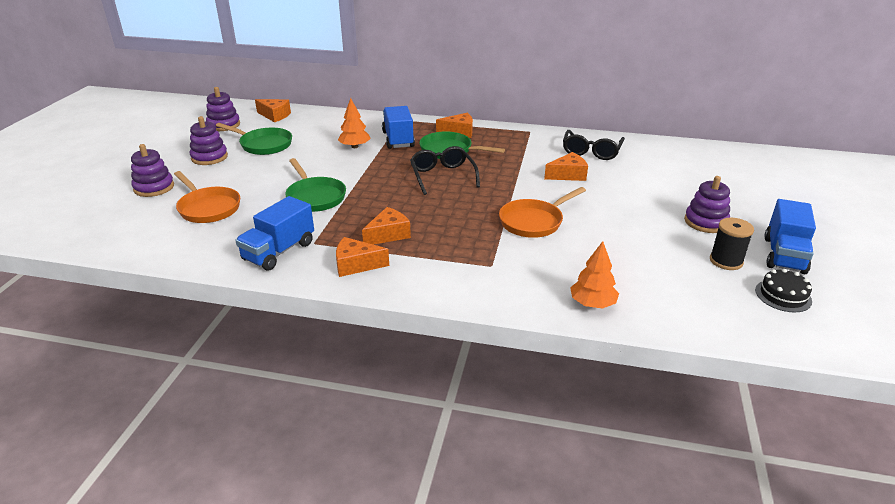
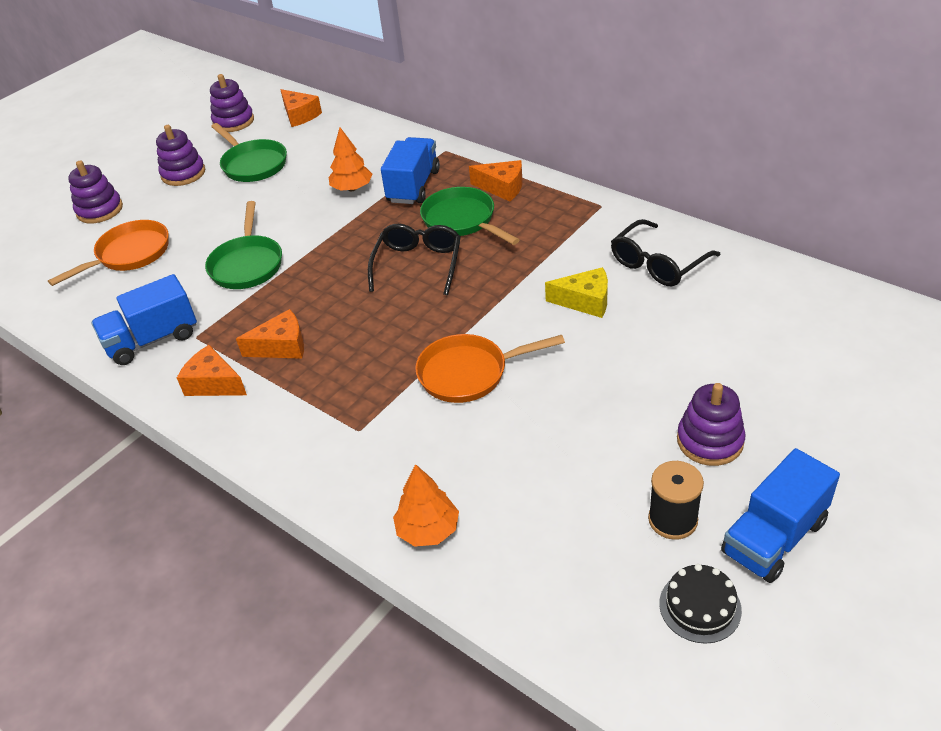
camera: 30 degrees right, 10 degrees up
orange pan [174,171,240,223] -> orange pan turned 120 degrees counterclockwise [48,220,169,286]
orange cheese [544,152,588,181] -> yellow cheese [545,267,608,318]

